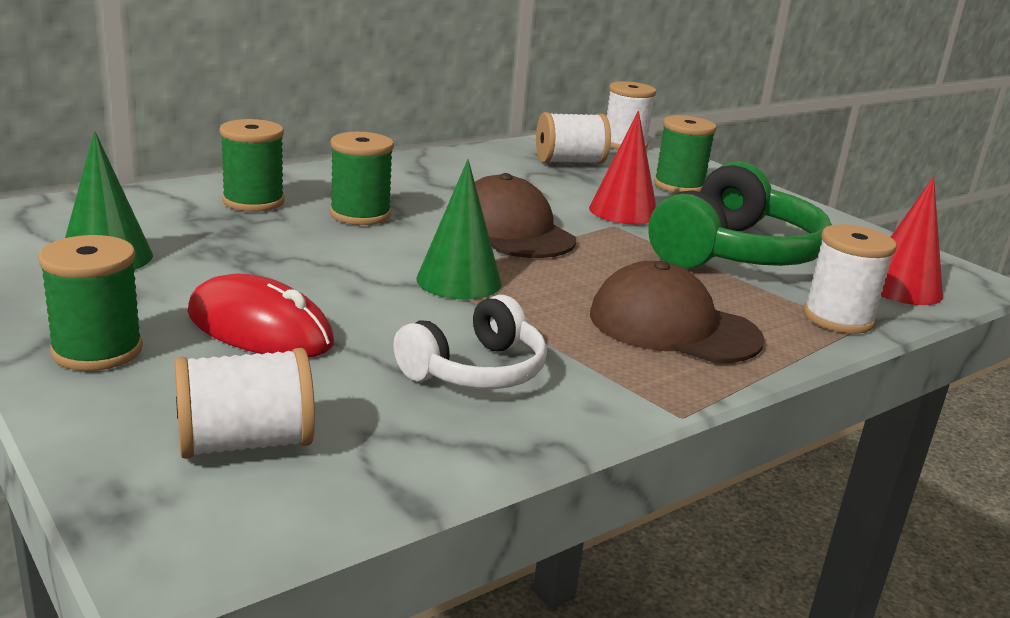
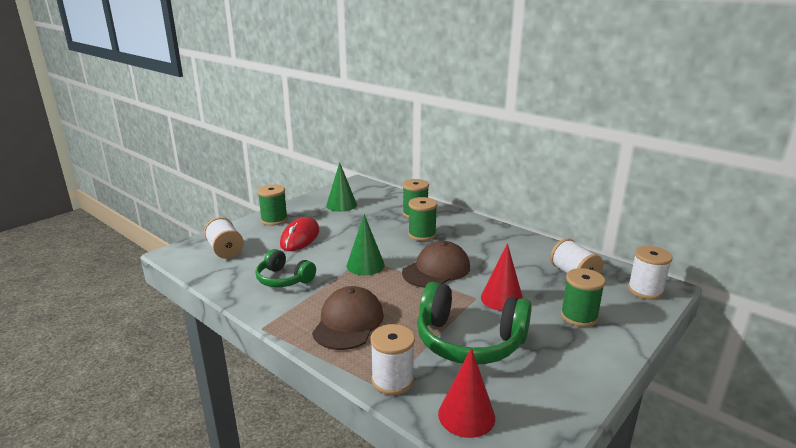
camera: 80 degrees right, 0 degrees up
white headphones [393,295,547,389] -> green headphones [255,249,316,287]

